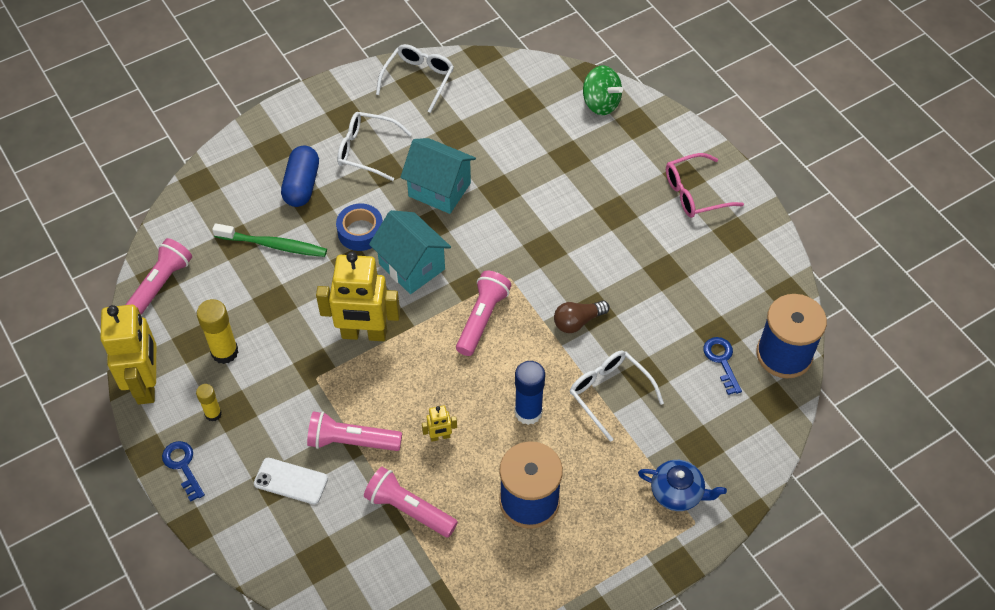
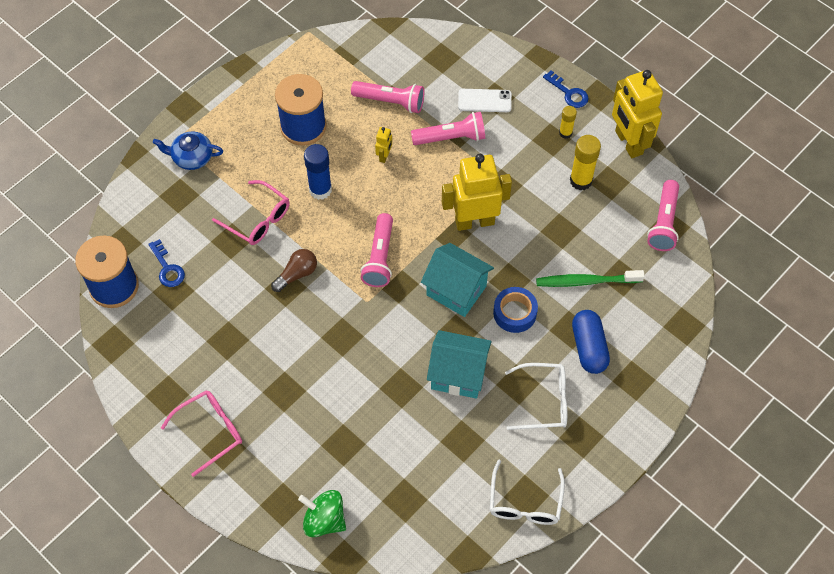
camera: 165 degrees right, 5 degrees up
yellow robot [422,405,457,442] -> yellow robot turned 135 degrees clockwise [375,127,392,163]
white glasses [570,350,664,442] -> pink glasses [212,180,290,245]

